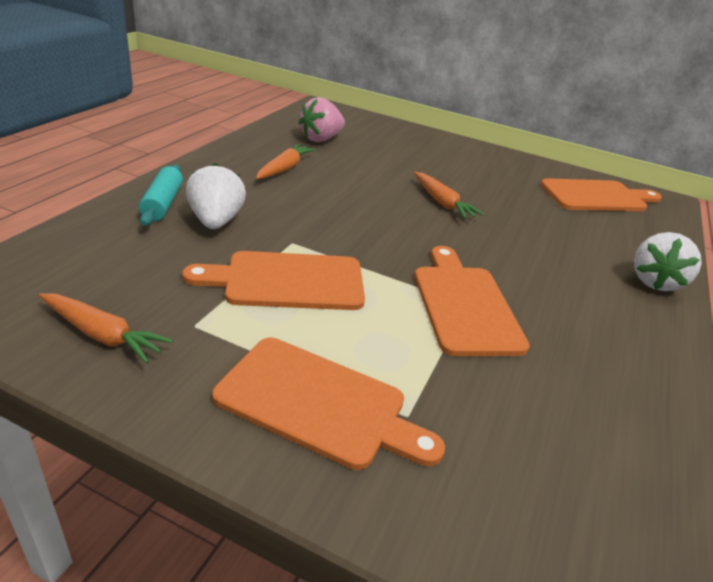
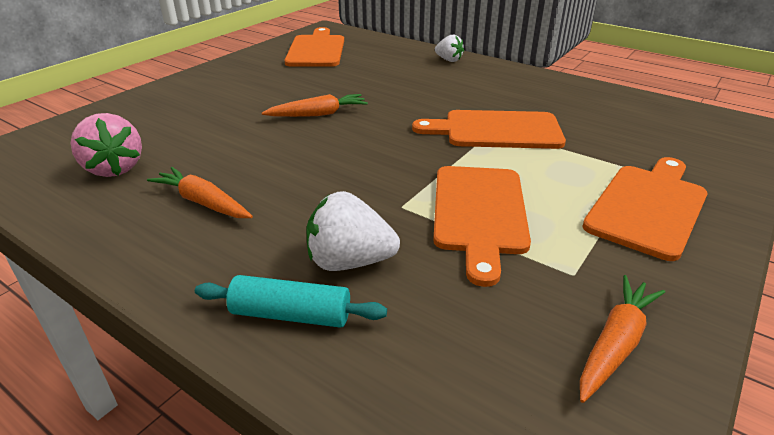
camera: 75 degrees left, 0 degrees up
white strawberry [634,232,702,291] -> white strawberry [435,35,464,62], size x0.62

